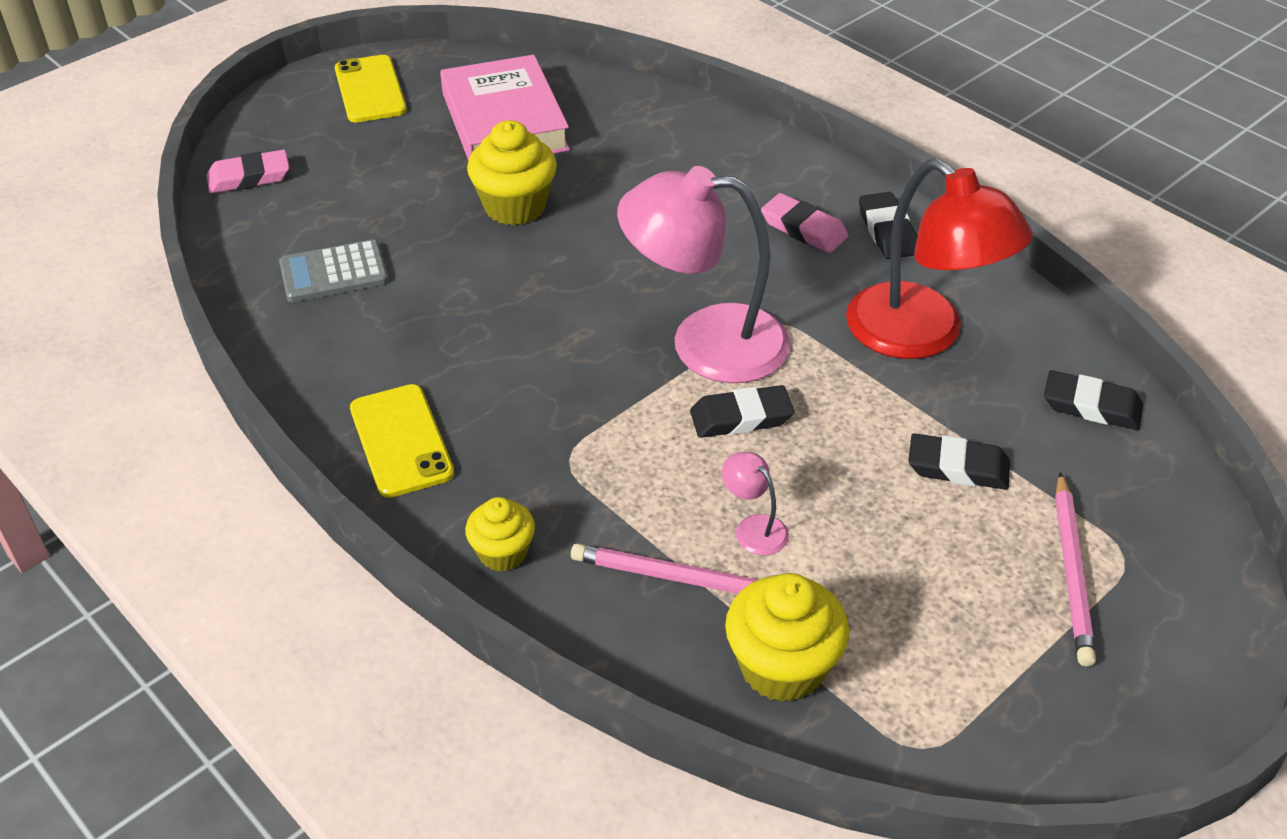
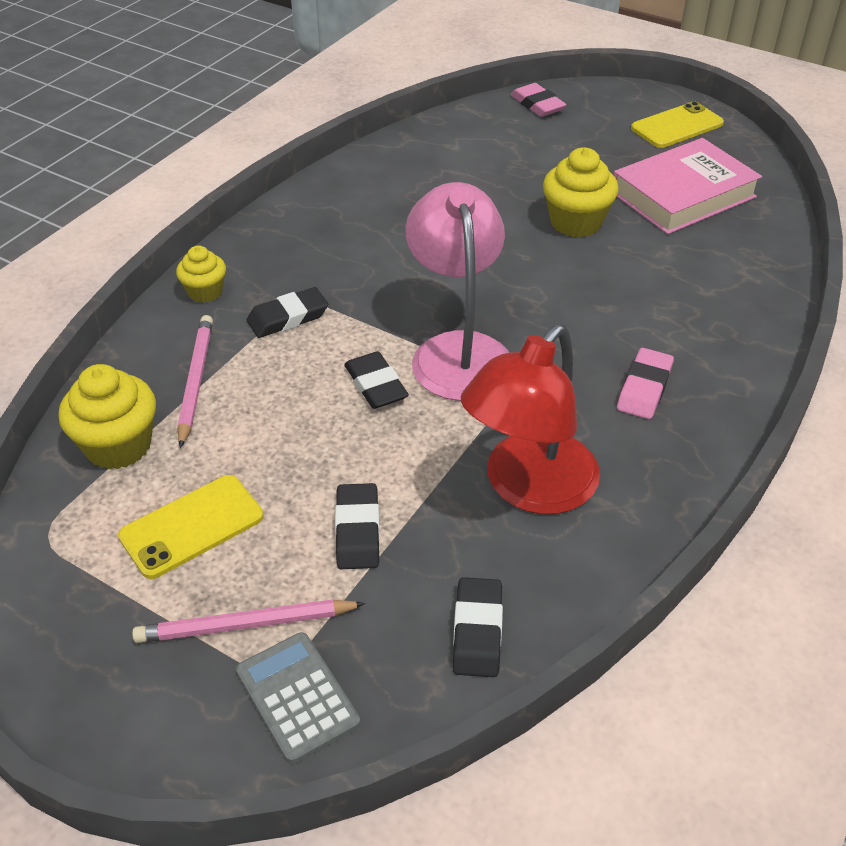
camera: 75 degrees right, 0 degrees up
grey calculator [279,239,389,302] -> grey calculator moved to [236,632,360,764]
yellow phone [350,384,454,498] -> yellow phone moved to [118,475,264,579]
pink lamp [722,452,789,555] -> none
black eraser [859,192,918,259] -> black eraser moved to [247,287,328,338]

